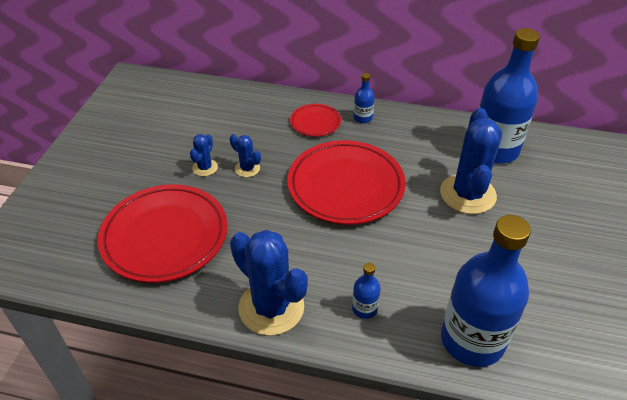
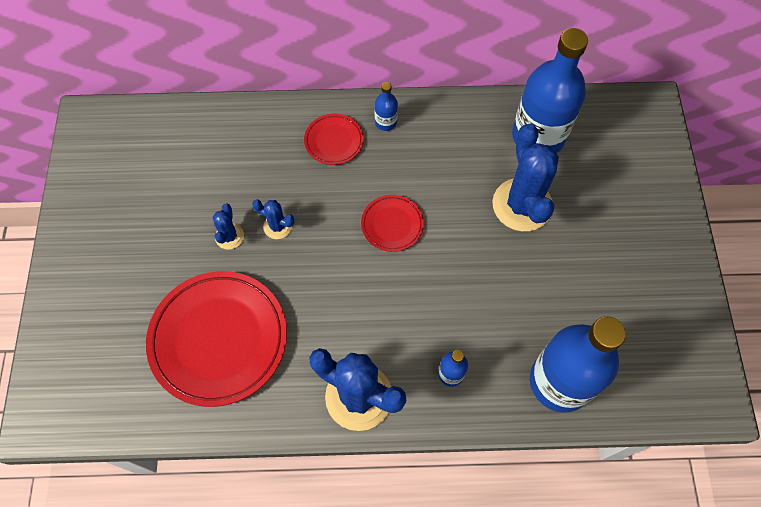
camera: 15 degrees left, 20 degrees up
red plate [287,140,406,225] -> red plate [361,195,424,252], size x0.49

